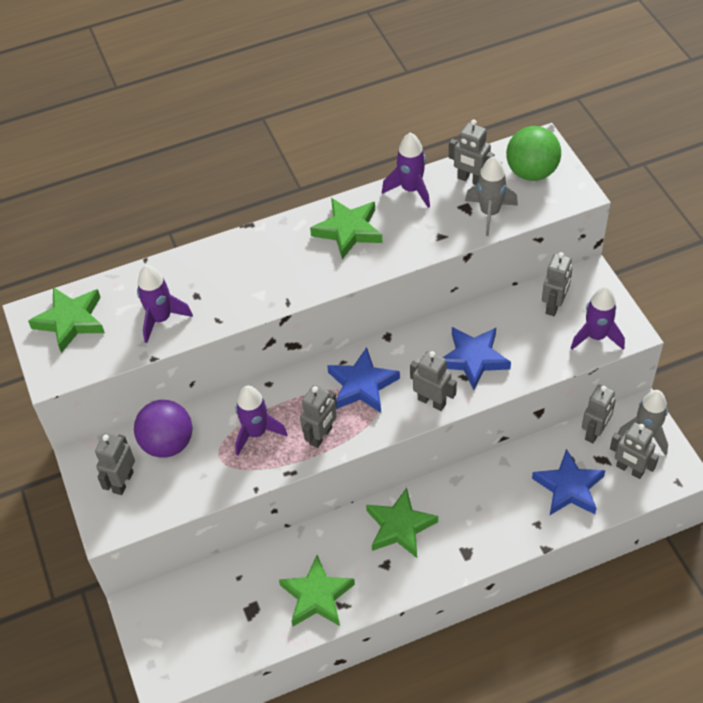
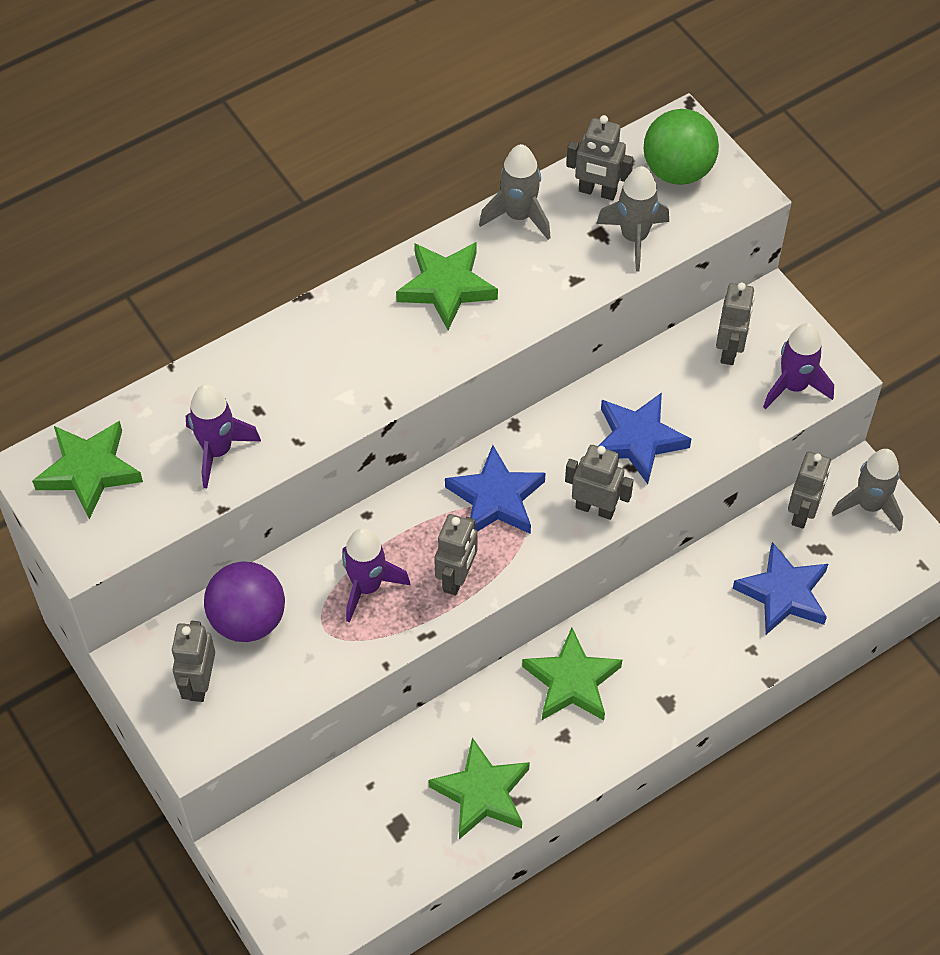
camera: 15 degrees left, 5 degrees up
purple rocket [382,132,430,208] -> grey rocket [479,144,551,240]
grey robot [610,422,659,479] -> none

